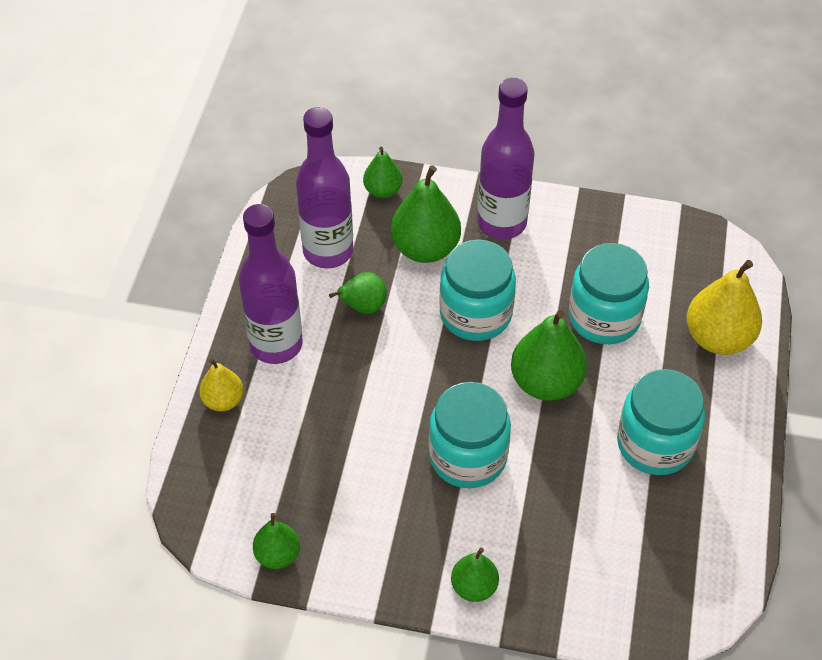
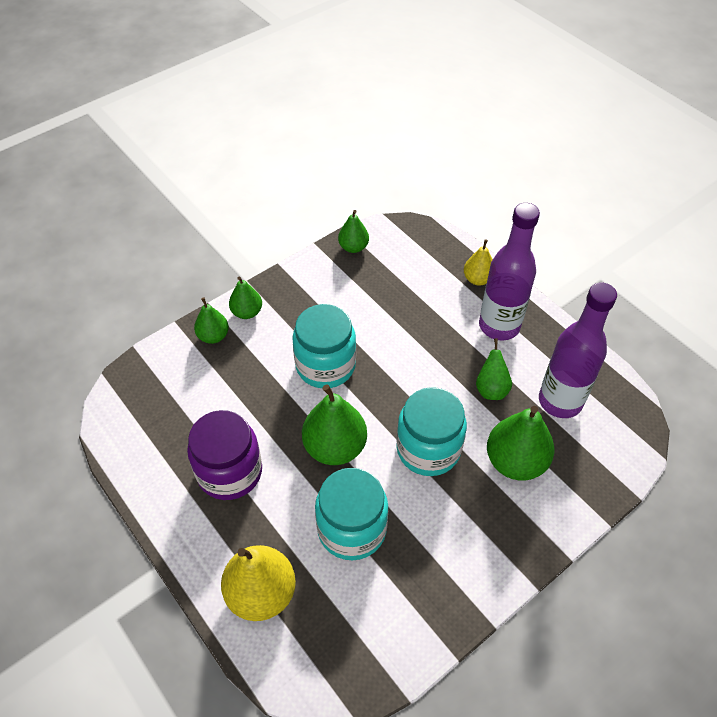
camera: 130 degrees right, 0 degrees up
green pear [363,146,402,198] -> green pear moved to [194,297,229,344]
purple bottle [477,78,534,239] -> none
turquoise jar [617,369,705,475] -> purple jar [187,410,262,500]

